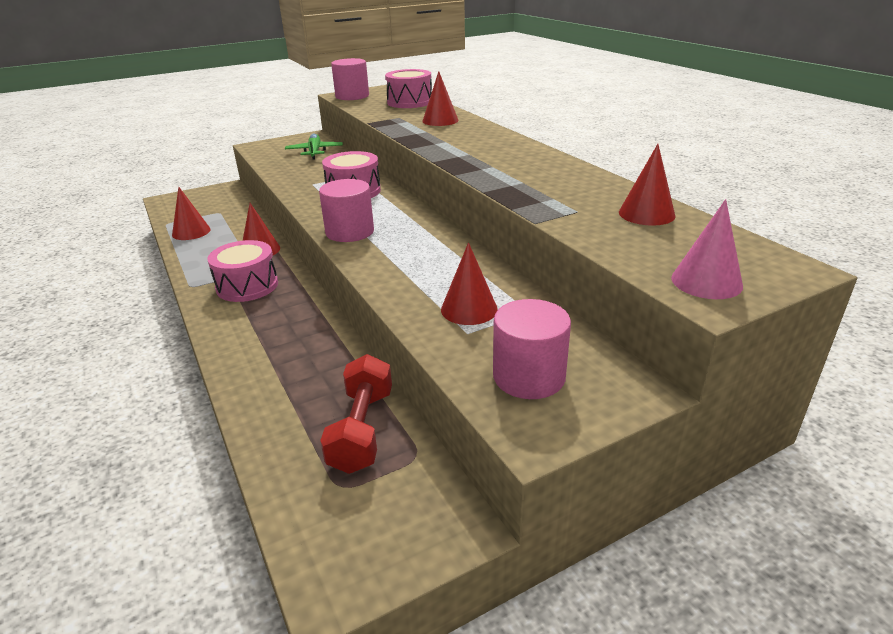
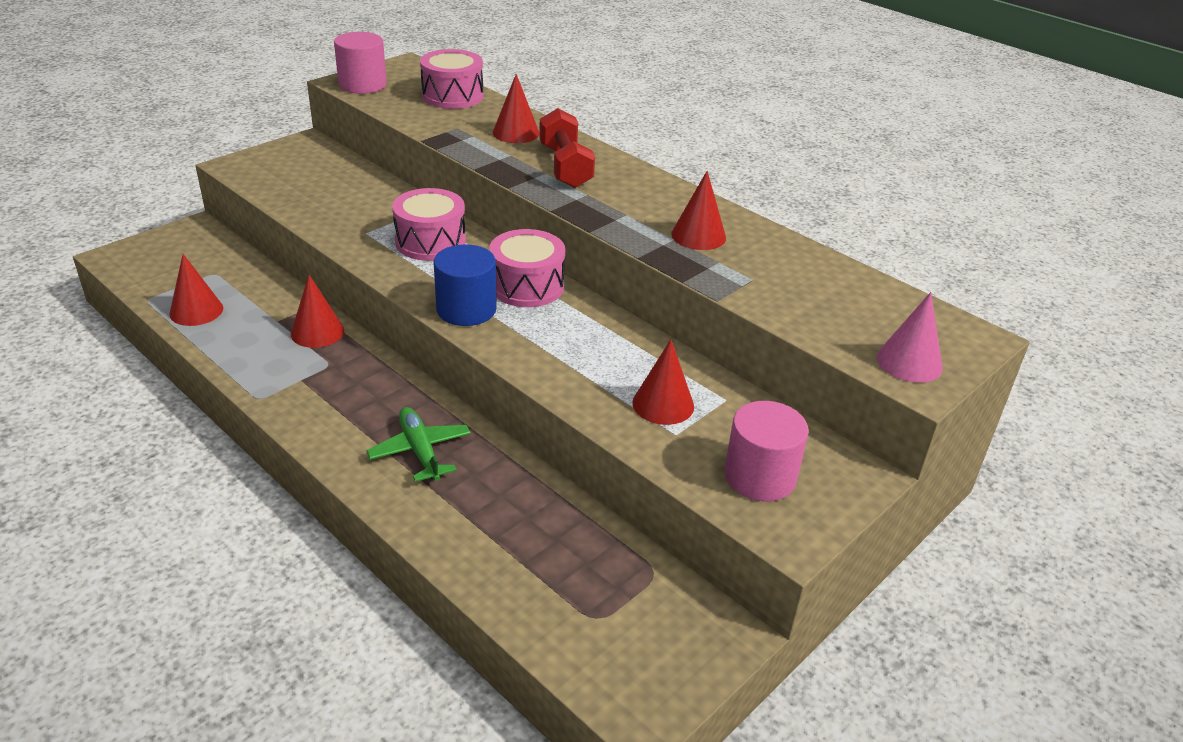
camera: 20 degrees left, 5 degrees up
pink drum [207,240,278,302] -> pink drum moved to [489,229,565,307]
green plane [285,133,343,160] -> green plane moved to [366,407,471,482]
pink cylinder [319,179,374,242] -> blue cylinder [433,244,497,326]
red dumbbell [320,354,392,474] -> red dumbbell moved to [539,108,595,188]
red cone [619,144,676,226] -> red cone moved to [671,171,726,250]

